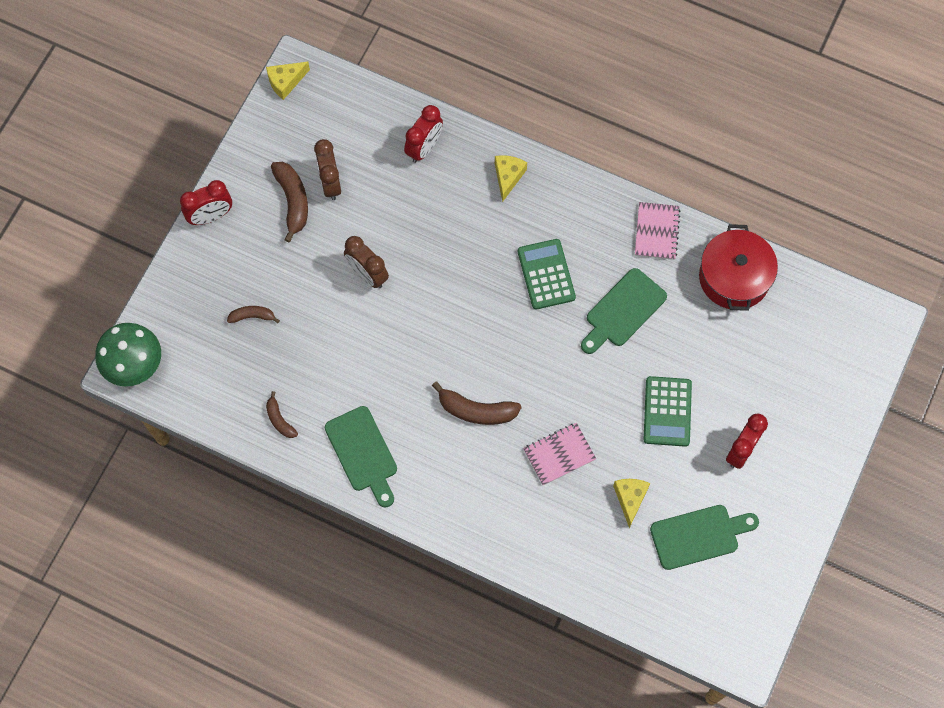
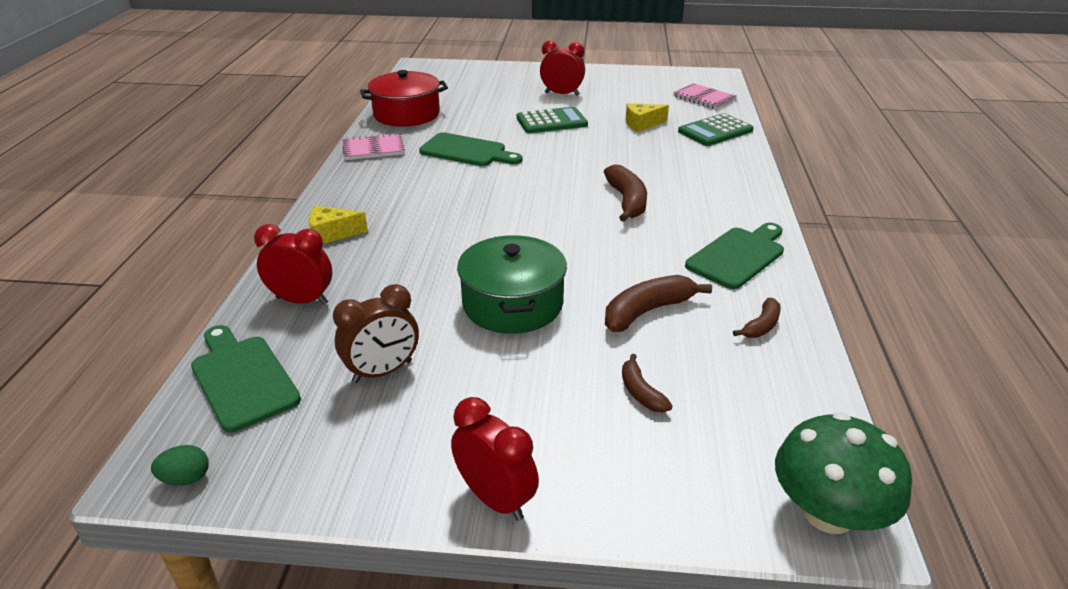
camera: 110 degrees left, 35 degrees down
yellow cheese [266,62,310,100] -> green egg [151,445,209,486]
brown banana [271,162,308,242] -> brown banana moved to [605,275,712,332]
brown clock [344,236,389,288] -> green pot [457,235,567,334]
green calculator [518,239,576,310] -> green calculator moved to [678,113,754,146]
pink notebook [523,423,596,485] -> pink notebook moved to [673,83,737,109]
green cutting board [650,505,759,570] -> green cutting board moved to [191,325,301,432]

